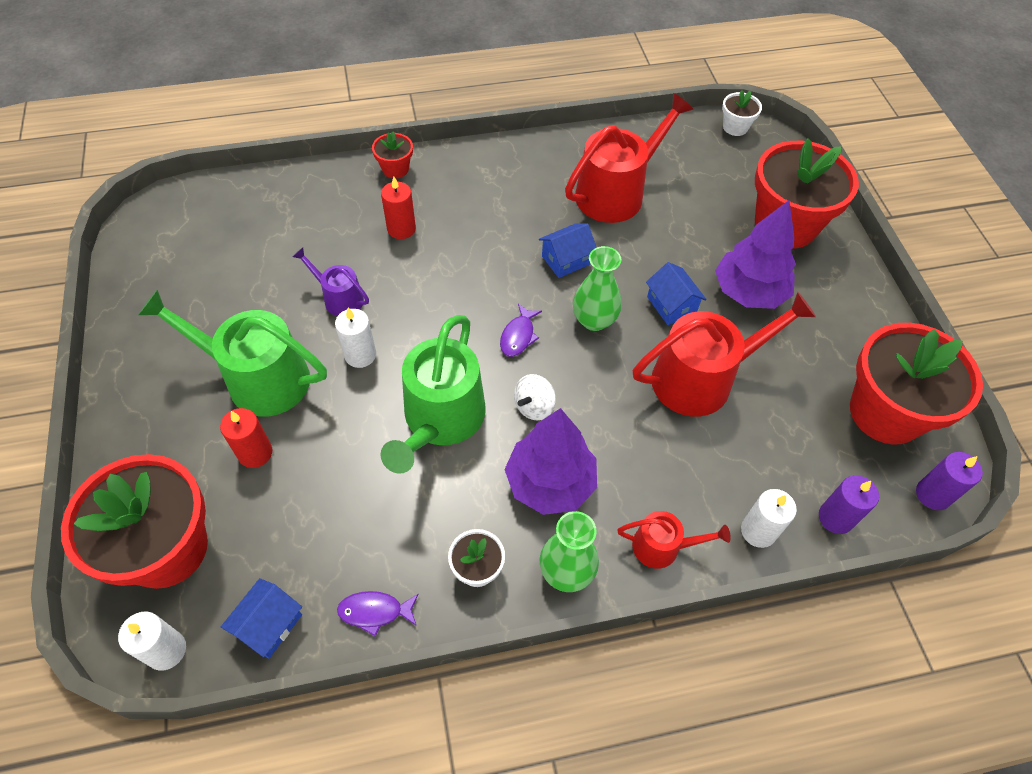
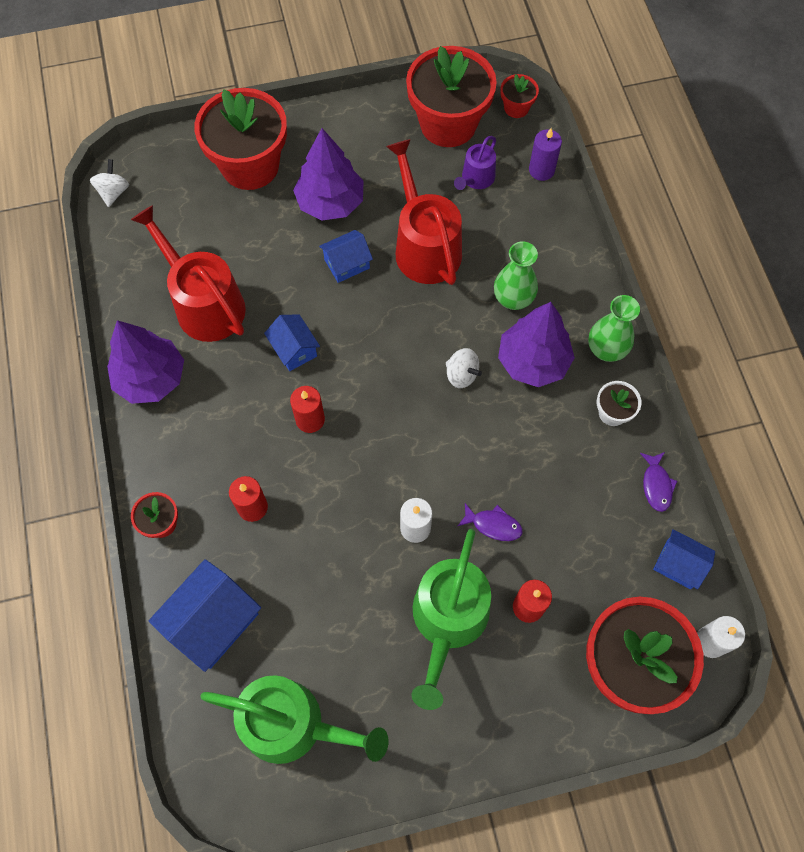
camera: 90 degrees left, 10 degrees up
purple watering can [293,247,369,316] -> purple watering can moved to [454,136,496,190]
green watering can [381,315,485,474] -> green watering can moved to [200,675,388,764]
purple fish [500,304,542,357] -> purple fish moved to [458,503,523,541]
green vase [573,246,622,331] -> green vase moved to [494,241,538,310]
red watering can [617,511,731,569] -> none
white flower pot [722,90,762,136] -> white spinning top [90,159,129,207]
white candle [741,489,797,548] -> none
purple candle [916,452,983,510] -> red flower pot [500,74,539,118]
none -> purple tree [107,320,184,404]
none -> blue house [149,559,261,672]
none -> red candle [290,386,325,433]

